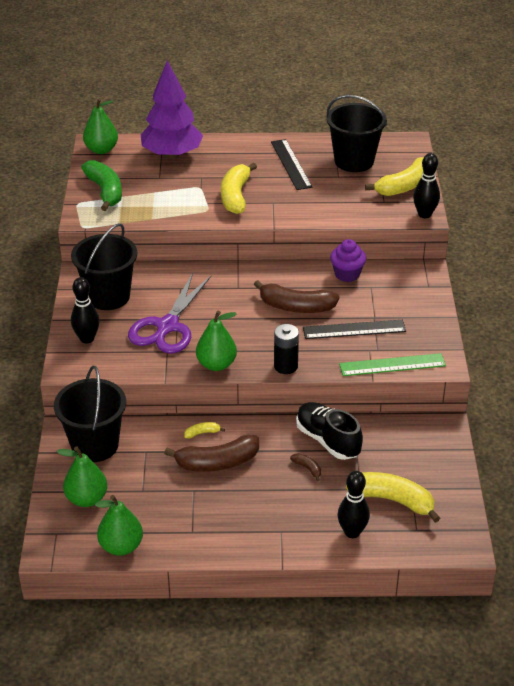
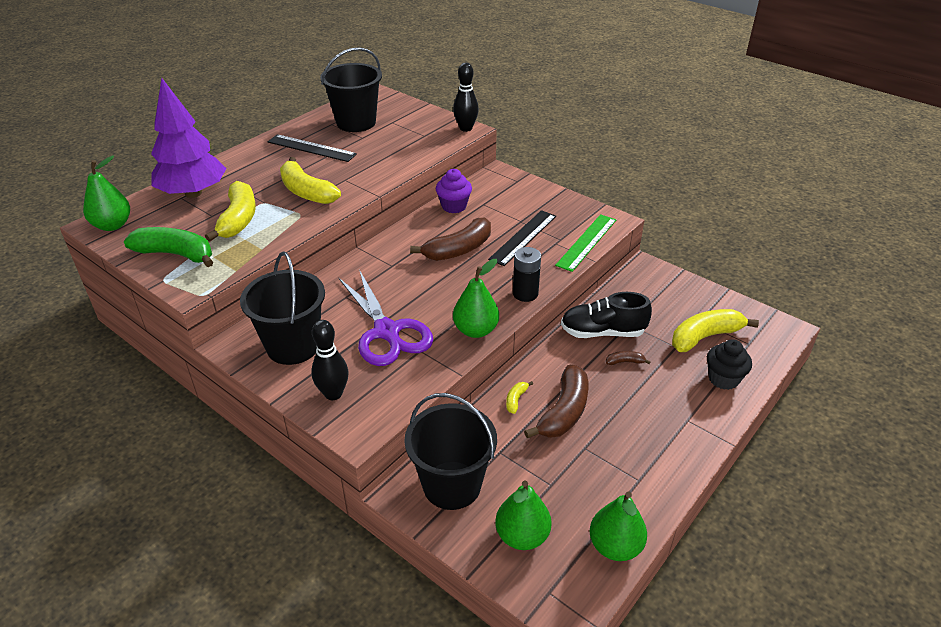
camera: 50 degrees left, 0 degrees up
black bowling pin [337,471,370,538] -> black cupcake [707,339,752,390]
yellow banana [365,157,424,196] -> yellow banana moved to [205,181,256,242]

